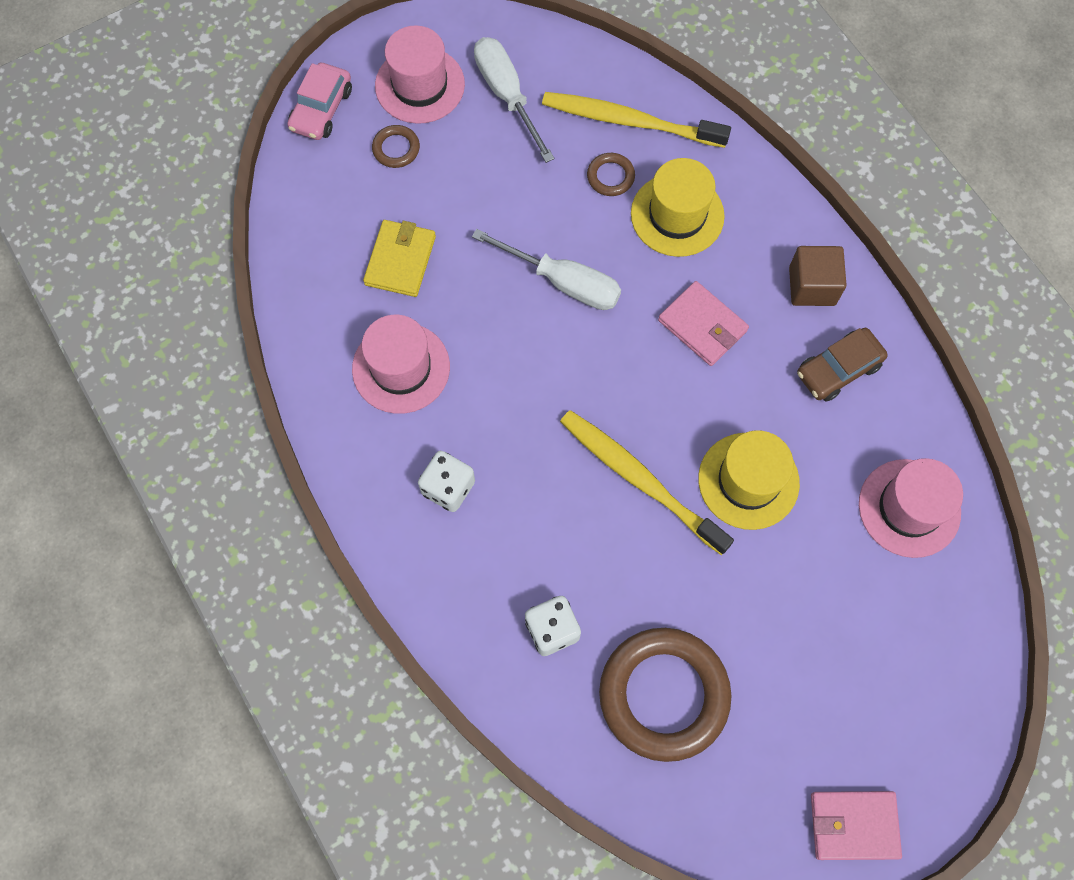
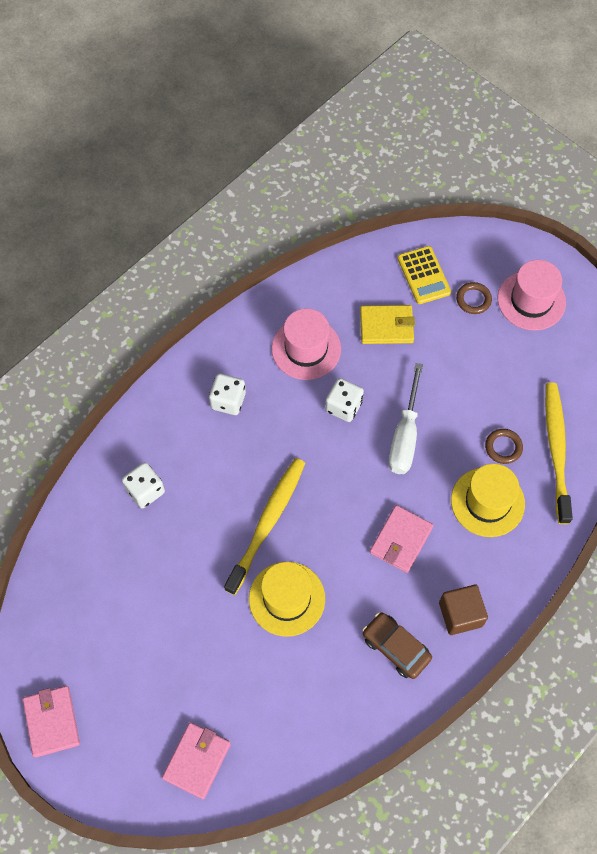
camera: 75 degrees right, 5 degrees down
pink car [287,63,352,140] -> none
white screwdriver [474,37,555,163] -> none
brown ring [599,628,732,762] -> none
pink hat [859,458,963,558] -> none
none -> pink wallet [162,722,231,799]
none -> white dice [325,378,364,422]
none -> yellow calculator [398,246,451,304]

